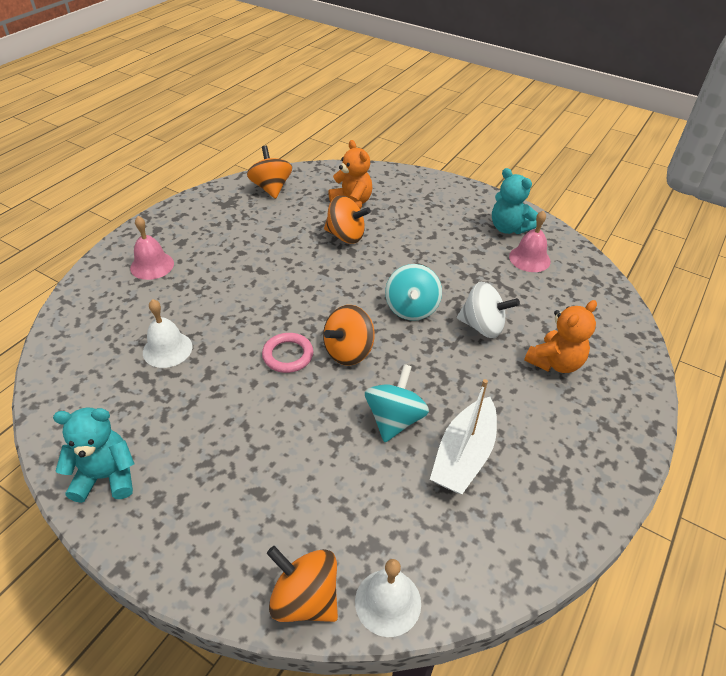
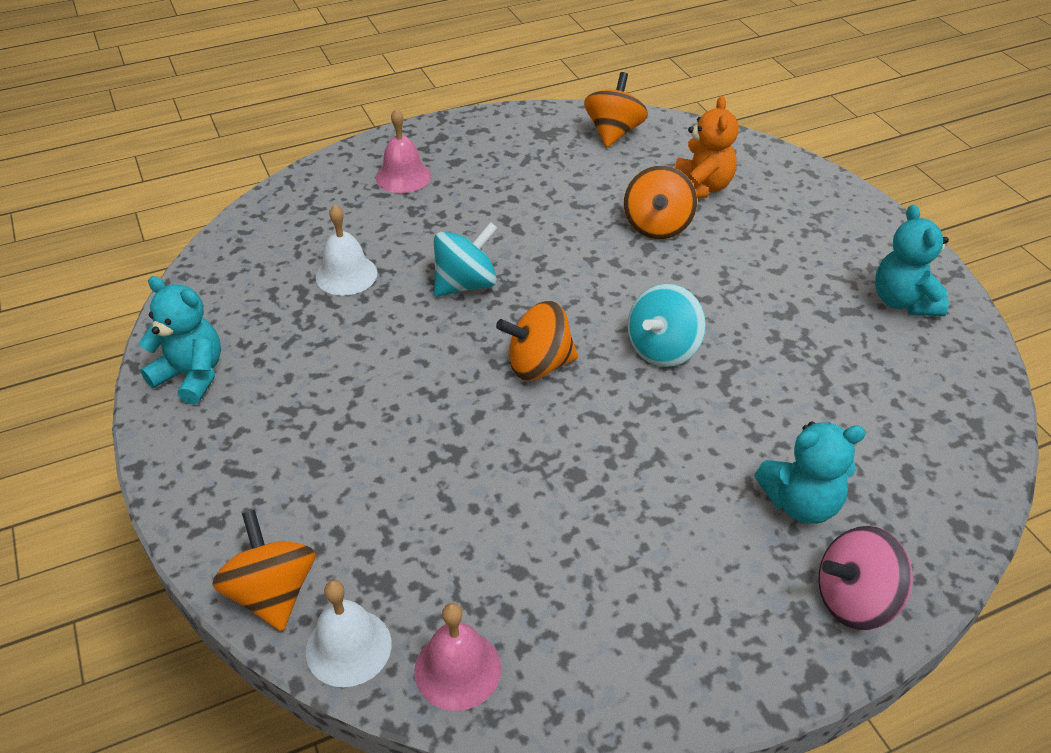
camera: 35 degrees right, 0 degrees up
pink ring [262,333,313,373] -> none
orange spinning top [324,195,371,244] -> orange spinning top turned 45 degrees clockwise [624,165,697,239]
turquoise spinning top [365,364,429,442] -> turquoise spinning top moved to [434,222,498,297]
white boat [430,379,497,494] -> none
white spinning top [457,282,520,338] -> none
pink bell [509,211,551,272] -> pink bell moved to [414,603,501,711]
orange teddy bear [524,300,597,373] -> turquoise teddy bear [754,421,866,524]
none -> pink spinning top [819,526,913,630]

